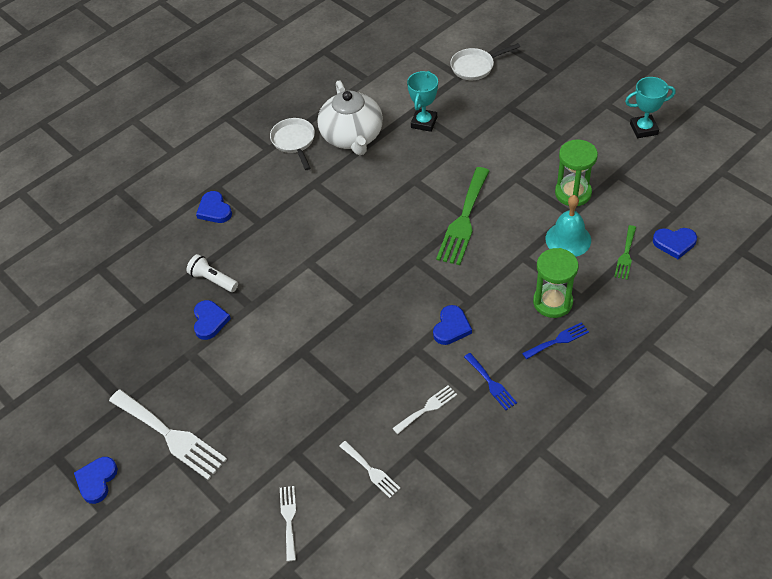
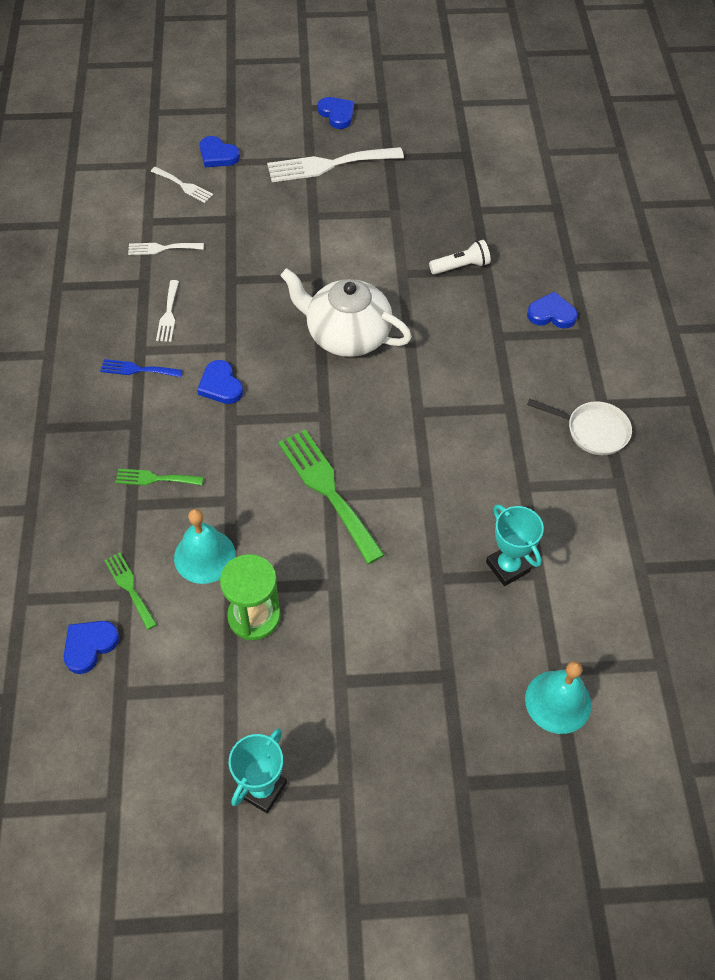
camera: 125 degrees right, 5 degrees up
blue heart [194,300,231,340] -> blue heart moved to [200,136,240,167]
white teapot [317,80,383,155] -> white teapot moved to [280,268,412,357]
white pan [450,43,520,80] -> turquoise bell [525,661,592,734]
blue fork [522,322,589,359] -> none
green hourglass [533,248,578,318] -> green fork [115,469,203,485]

